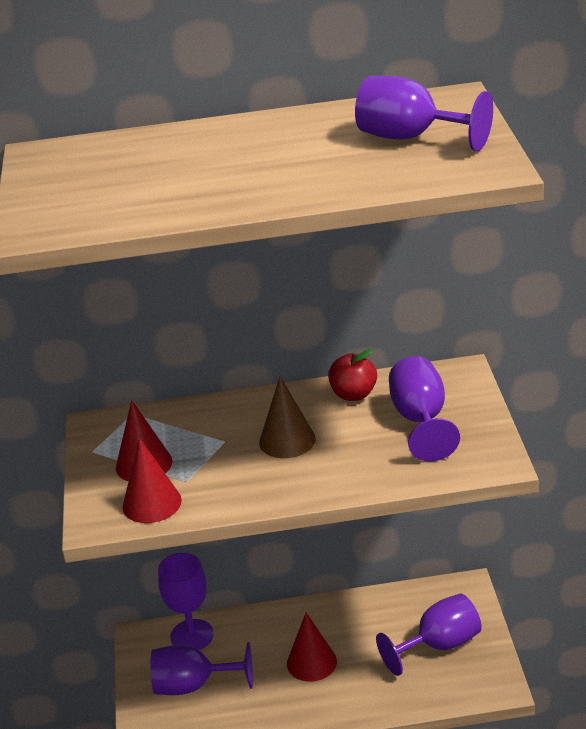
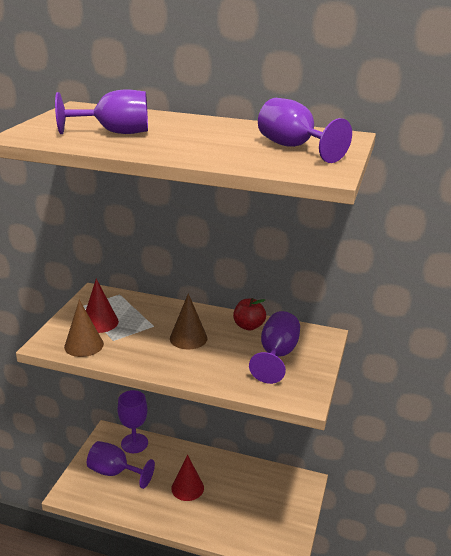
camera: 20 degrees right, 5 degrees down
red cone [122,438,182,523] -> brown cone [64,300,104,357]
purple goblet [376,594,481,676] -> purple goblet moved to [55,89,148,134]

